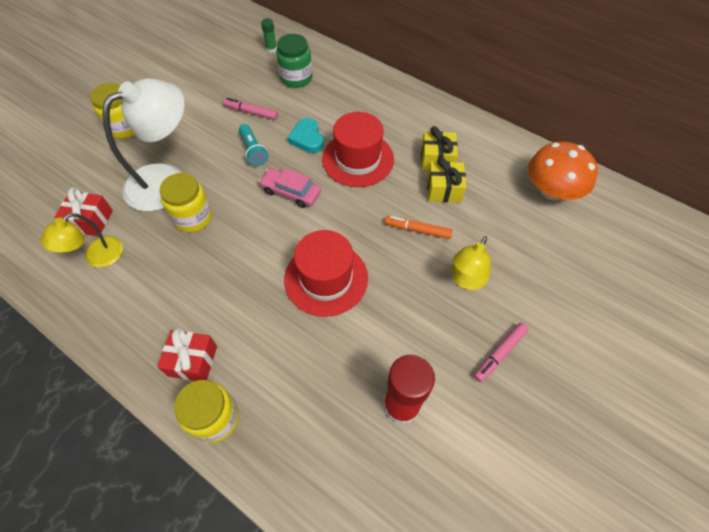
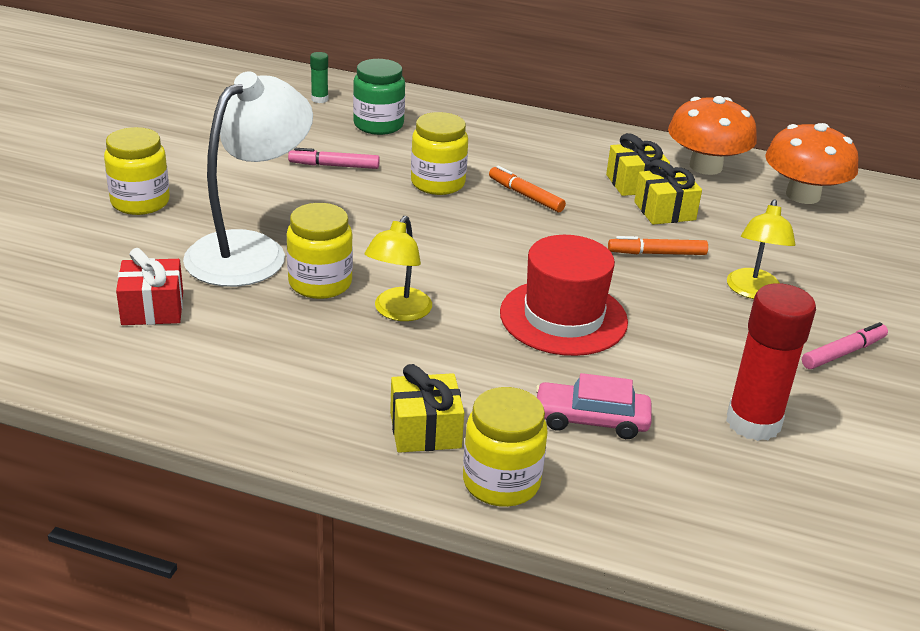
camera: 20 degrees left, 25 degrees down
yellow lamp [40,213,123,267] -> yellow lamp moved to [365,216,432,321]
red gift [157,328,217,381] -> yellow gift [390,364,464,453]
turquoise flashlight [239,124,269,166] -> none
pink car [259,168,321,208] -> pink car moved to [536,373,652,439]
turquoise heart [288,118,324,153] -> yellow jar [411,112,468,195]
red hat [322,112,394,187] -> orange marker [489,165,566,212]
pink marker [474,323,528,382] -> pink marker turned 150 degrees counterclockwise [802,322,888,369]
none -> orange mushroom [668,96,757,175]

